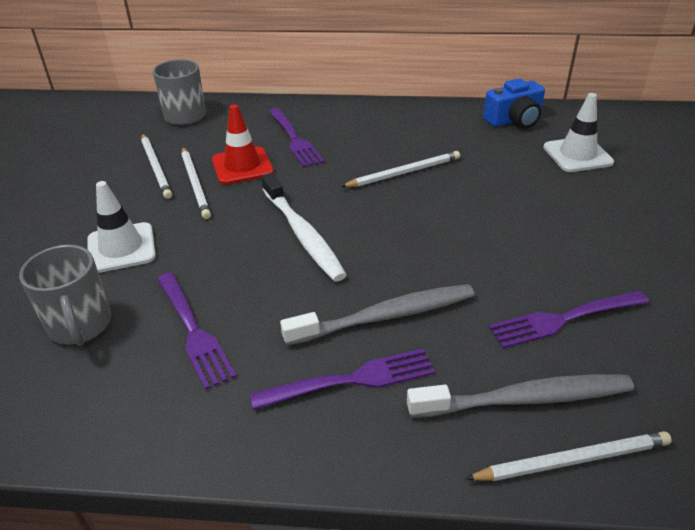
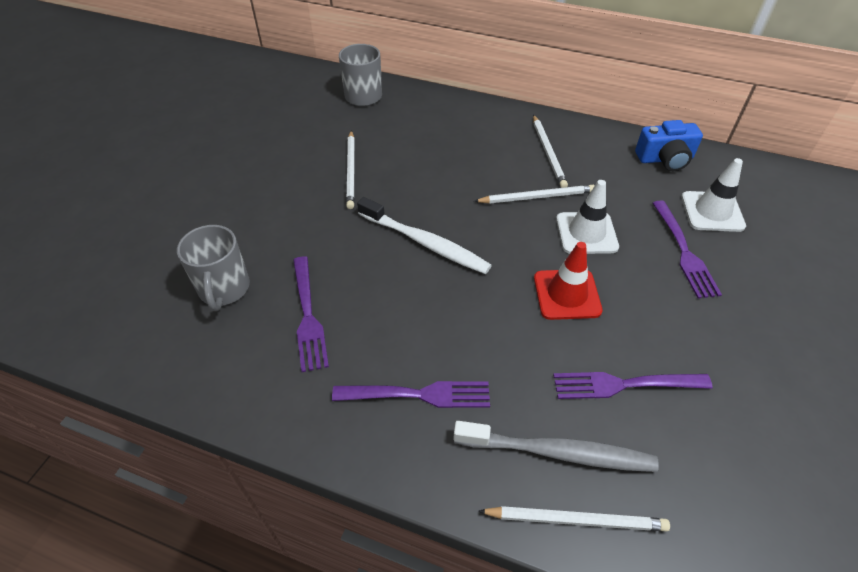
camera: 15 degrees right, 10 degrees up
white traffic cone [87,181,156,273] -> white traffic cone moved to [556,180,619,254]
white pencil [141,134,172,199] -> white pencil moved to [533,115,568,188]
red traffic cone [212,104,274,185] -> red traffic cone moved to [534,242,603,320]
white toothbrush [262,173,347,282] -> white toothbrush turned 45 degrees counterclockwise [357,197,492,274]
purple fork [268,108,324,168] -> purple fork moved to [653,201,722,299]
grey toothbrush [280,284,475,346] -> none

